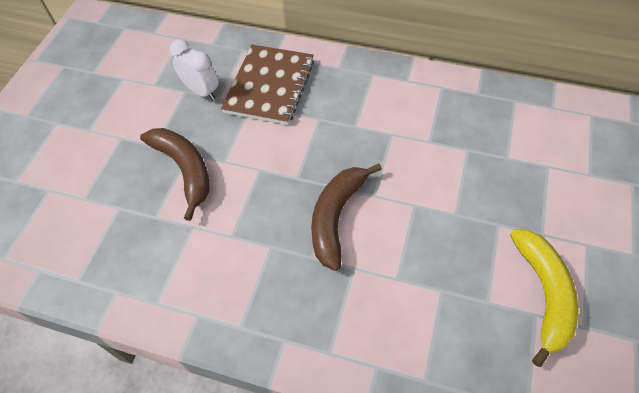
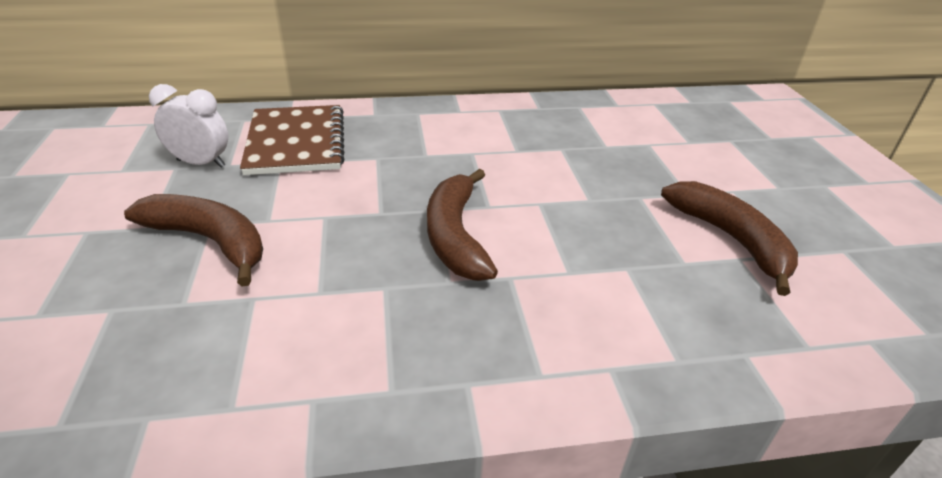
camera: 30 degrees left, 20 degrees down
yellow banana [510,229,578,367] -> brown banana [661,181,798,296]

